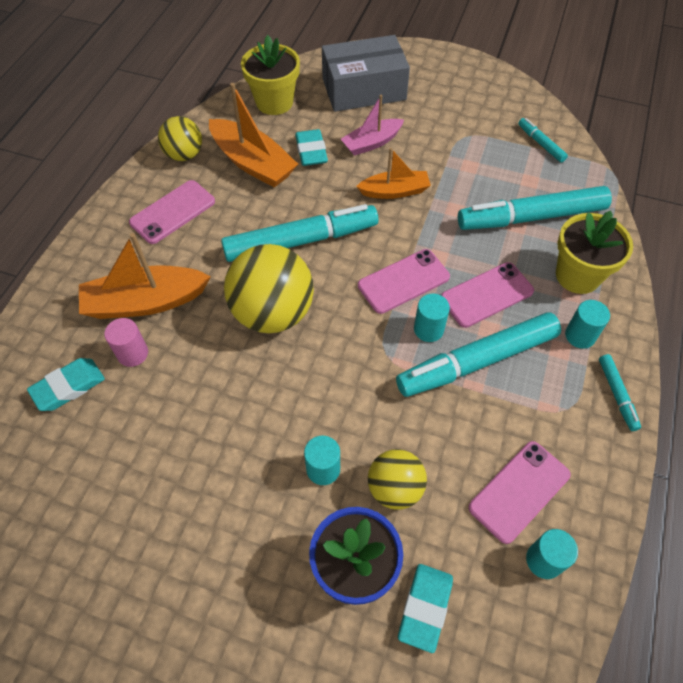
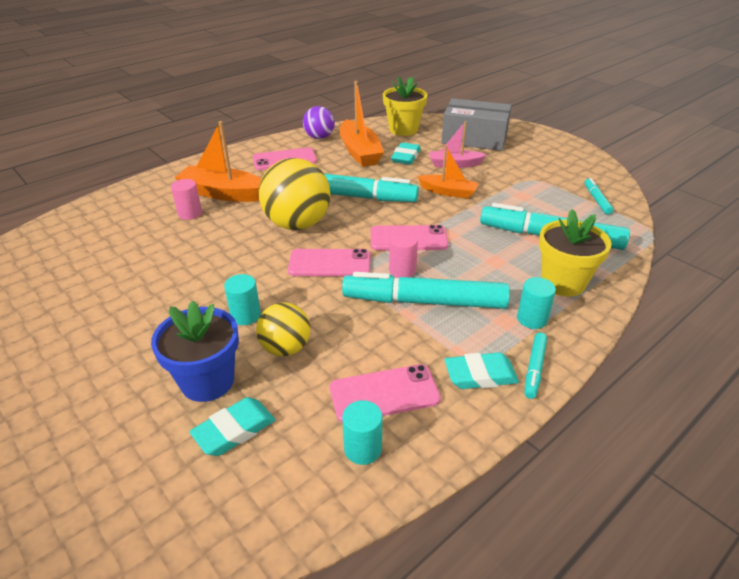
camera: 30 degrees right, 20 degrees down
turquoise eraser [27,358,105,411] -> turquoise eraser moved to [444,352,519,389]
yellow ball [158,116,202,161] -> purple ball [303,106,335,139]
turquoise cylinder [414,294,450,342] -> pink cylinder [389,232,418,278]
pink phone [441,262,534,328] -> pink phone moved to [288,249,370,276]

